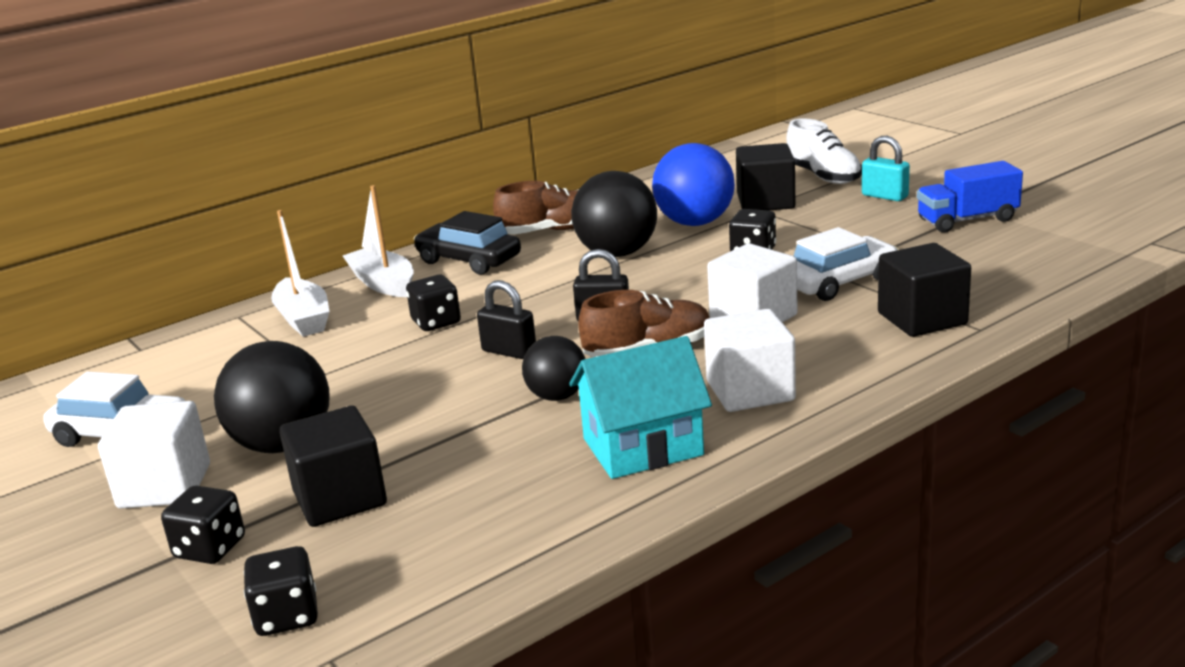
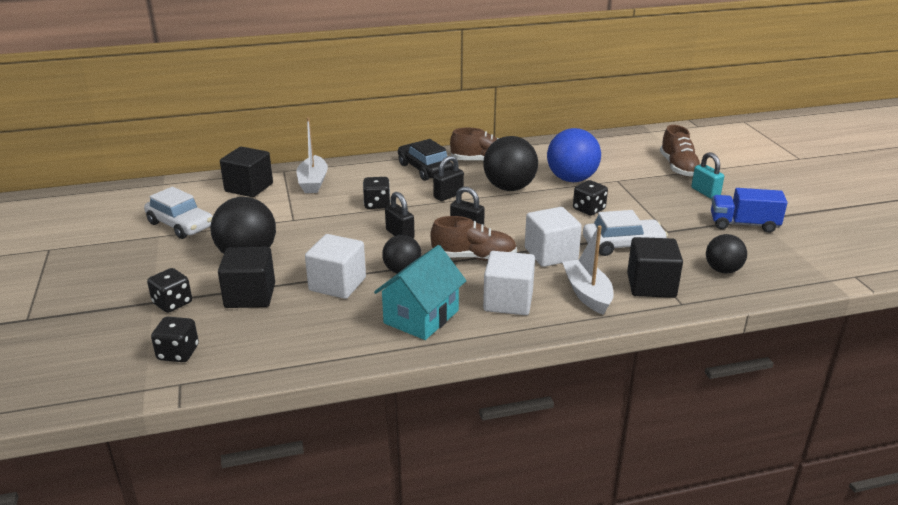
camera: 20 degrees right, 5 degrees up
white cube [98,401,210,509] -> white cube moved to [305,234,366,299]
white boat [343,185,414,297] -> white boat moved to [562,225,614,315]
turquoise house [569,336,712,479] -> turquoise house turned 60 degrees counterclockwise [374,245,467,340]
black cube [736,143,795,211] -> black cube moved to [220,147,273,197]
white shoe [787,118,862,184] -> brown shoe [660,125,700,177]
none -> black padlock [433,156,464,201]
none -> black ball [706,234,747,274]

